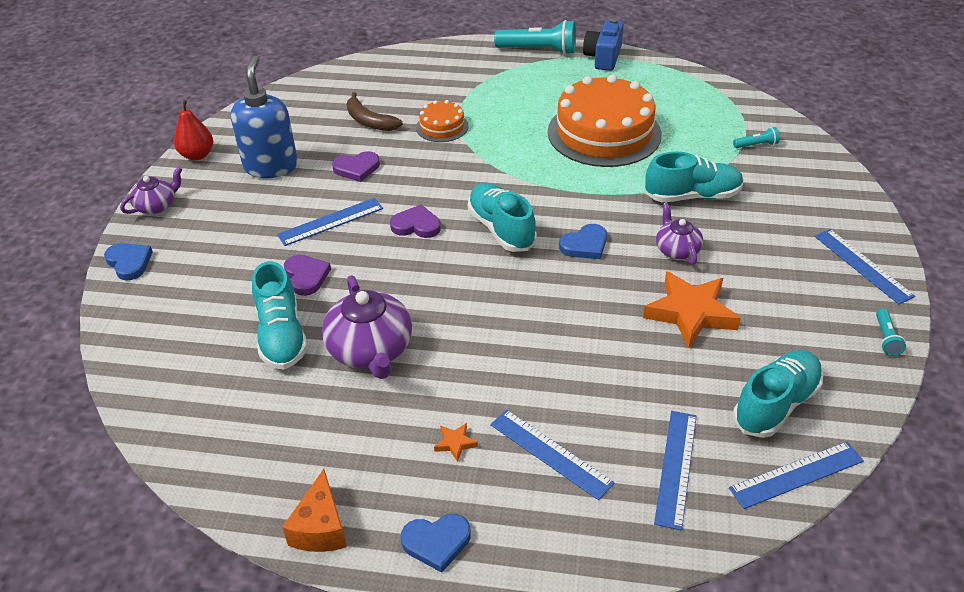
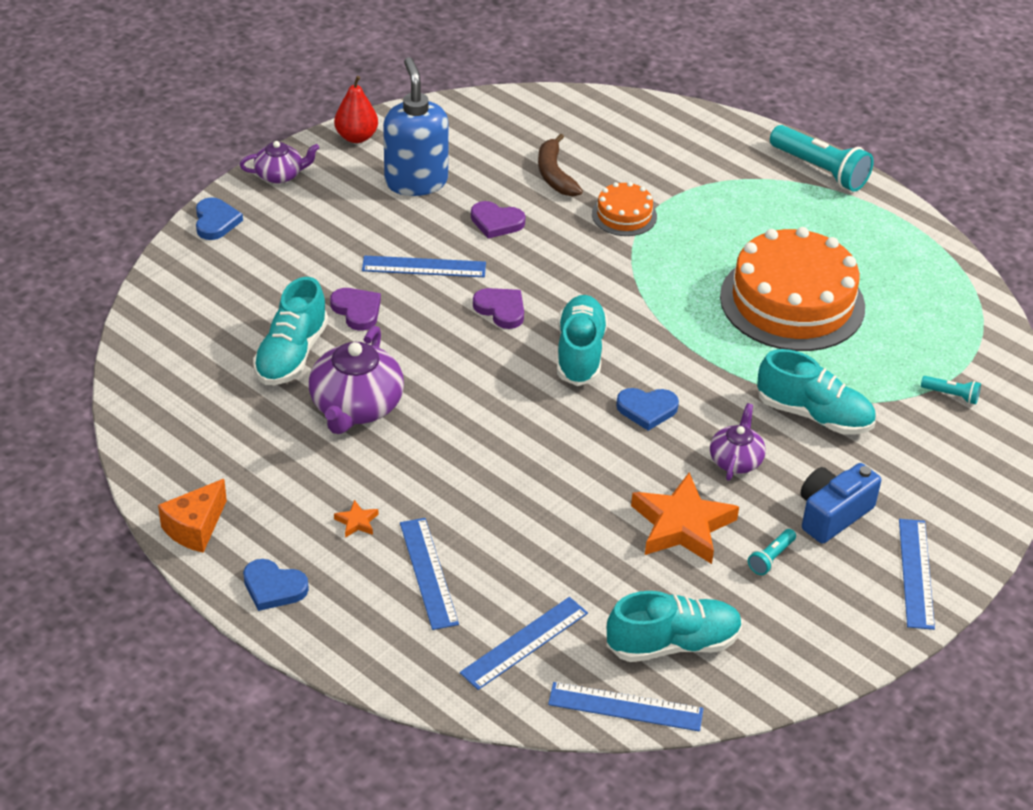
camera: 30 degrees right, 0 degrees up
blue soap dispenser [231,56,298,178] -> blue soap dispenser turned 45 degrees counterclockwise [383,57,449,196]
purple heart [284,255,331,296] -> purple heart turned 45 degrees counterclockwise [330,288,381,331]
blue camera [583,19,624,71] -> blue camera moved to [801,463,881,544]
turquoise flashlight [876,309,906,356] -> turquoise flashlight moved to [748,529,796,575]

